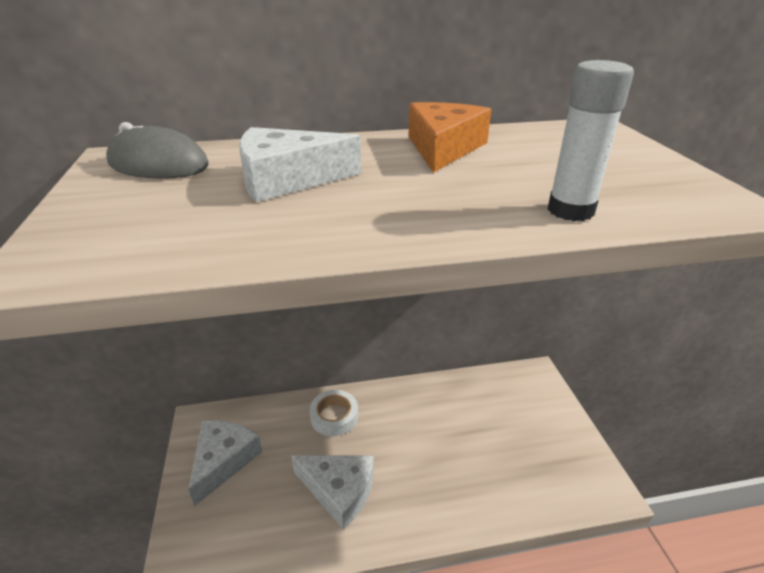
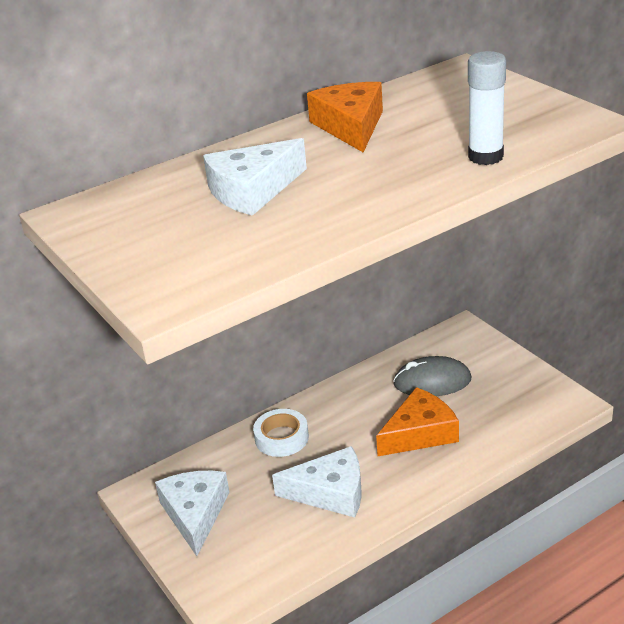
camera: 20 degrees left, 0 degrees up
grey mouse [106,122,209,179] -> grey mouse moved to [393,356,471,396]
none -> orange cheese [376,387,459,456]

